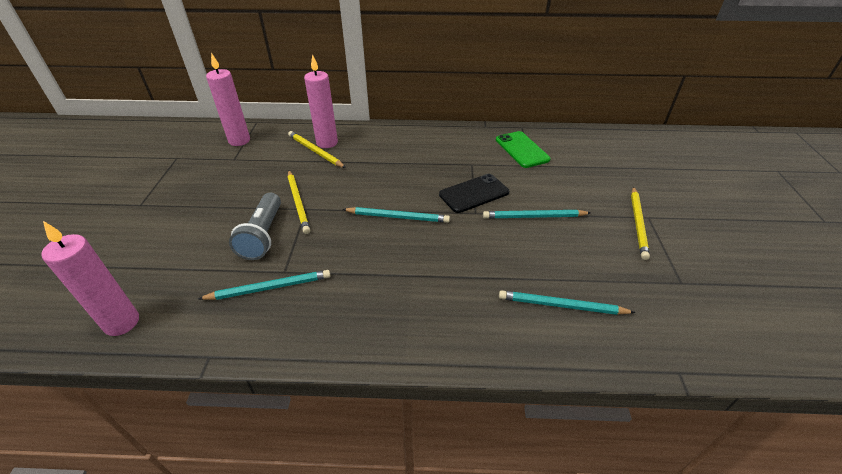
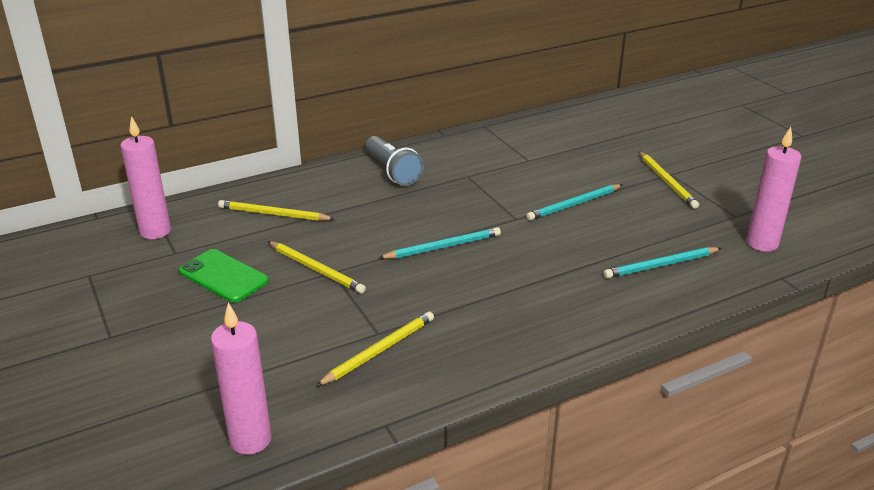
camera: 30 degrees left, 10 degrees down
turquoise pencil [198,270,331,300] -> yellow pencil [316,311,434,386]
grey flashlight [229,193,281,260] -> grey flashlight moved to [365,136,424,186]
pink candle [304,54,338,148] -> pink candle moved to [746,127,801,252]
black phone [439,174,509,213] -> none
green phone [496,131,551,168] -> green phone moved to [179,249,269,302]

